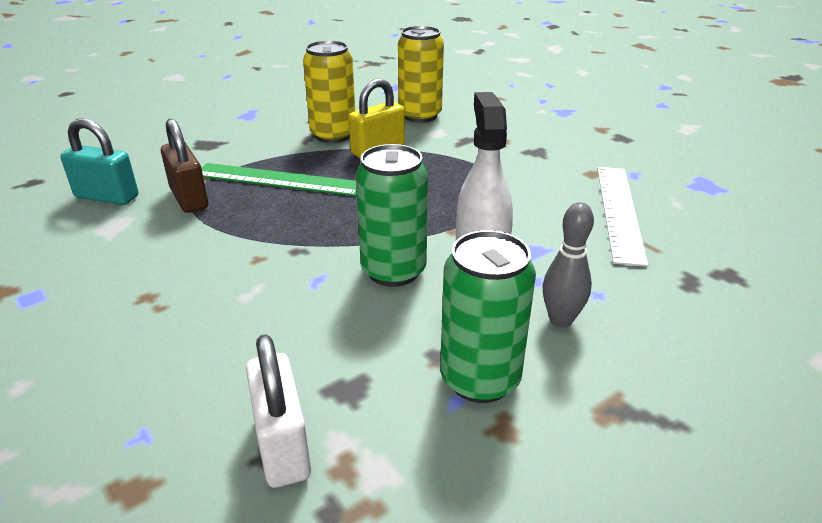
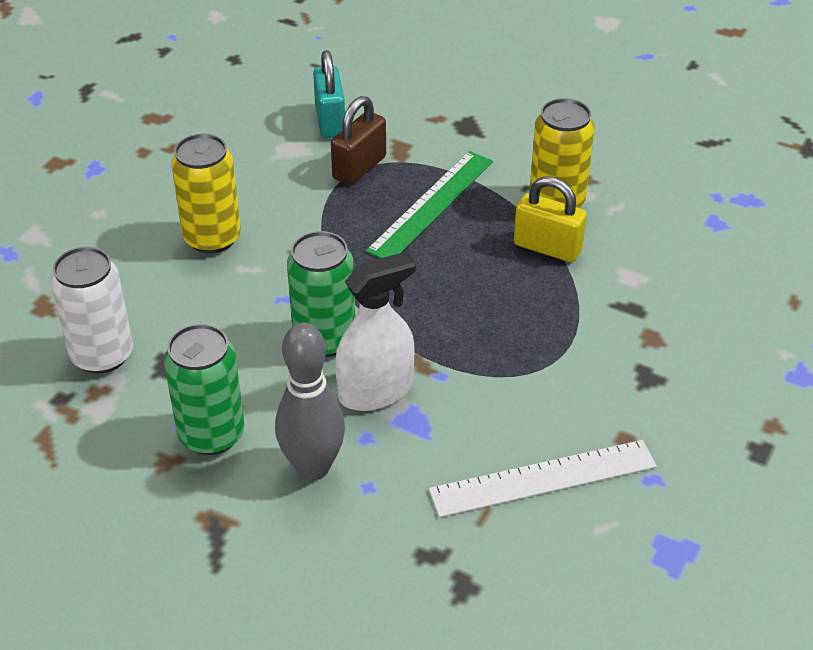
camera: 65 degrees right, 10 degrees up
green ruler [202,163,357,196] -> green ruler turned 45 degrees clockwise [366,151,493,258]
white padlock [246,334,311,488] -> white can [50,247,133,374]
yellow can [398,26,444,123] -> yellow can moved to [171,134,241,254]
grey bowling pin [543,202,594,328] -> grey bowling pin [275,323,345,481], size x1.56

